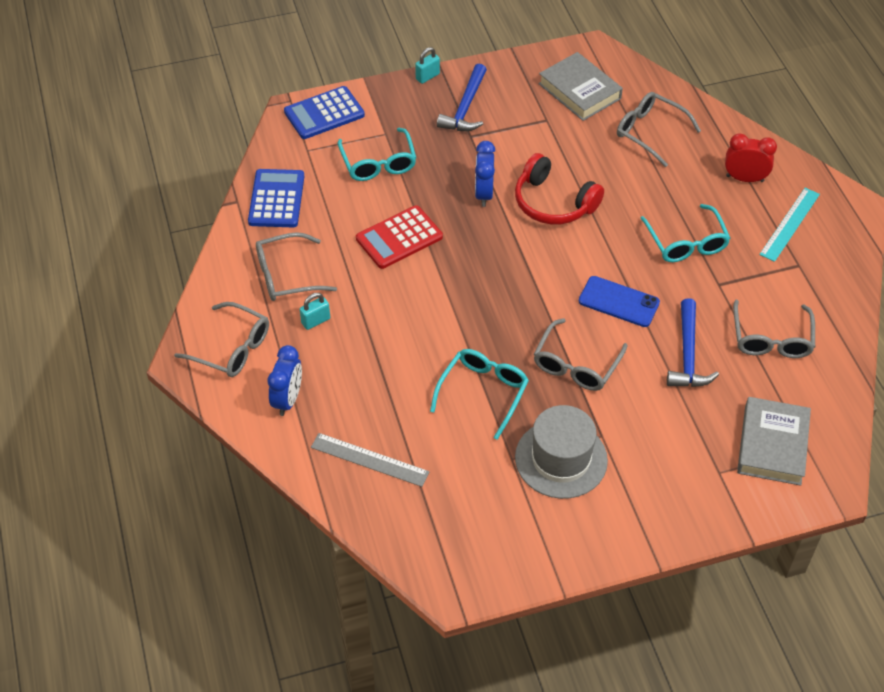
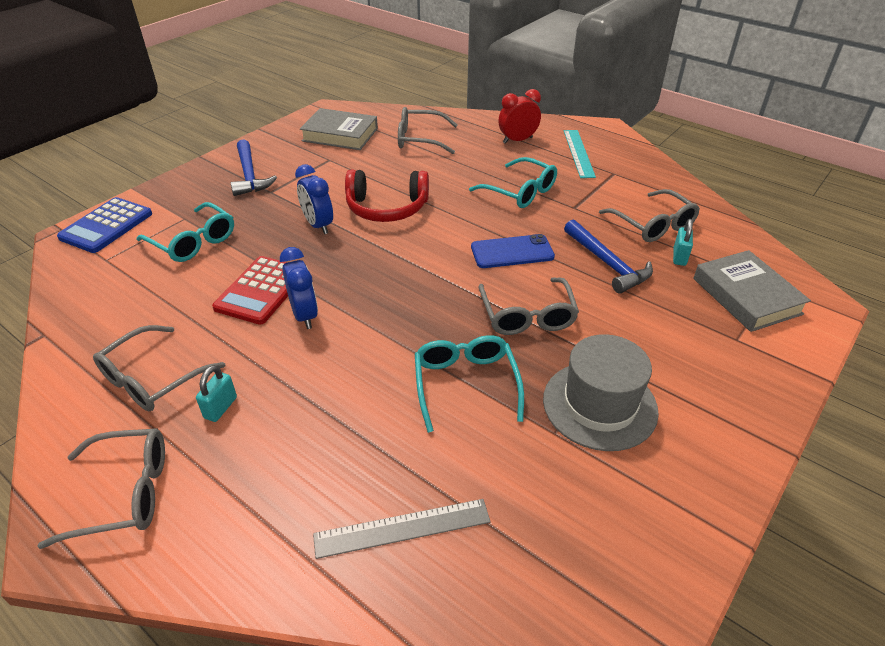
camera: 35 degrees left, 10 degrees down
blue calculator [248,169,305,227] -> none
blue clock [268,345,302,416] -> blue clock moved to [280,247,318,329]
turquoise padlock [415,47,440,84] -> turquoise padlock moved to [673,219,693,266]

